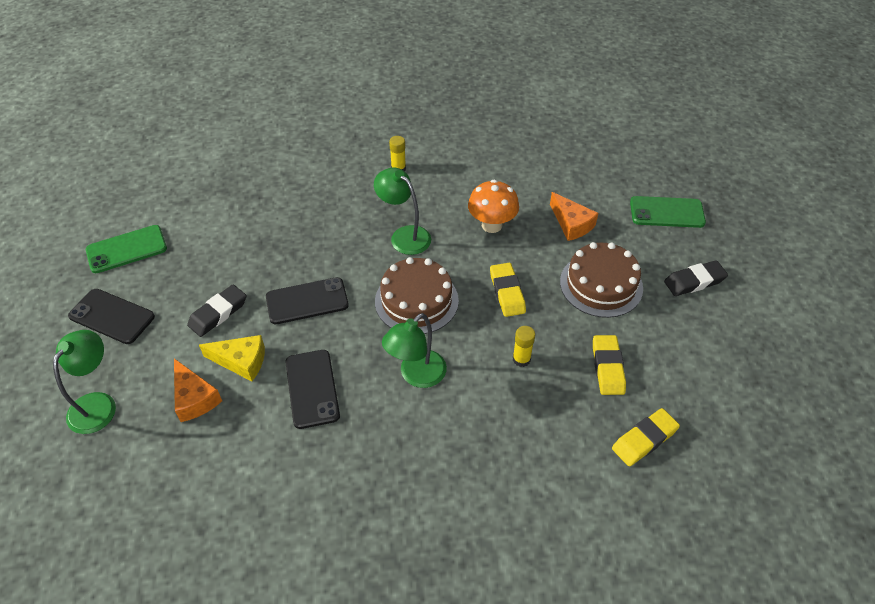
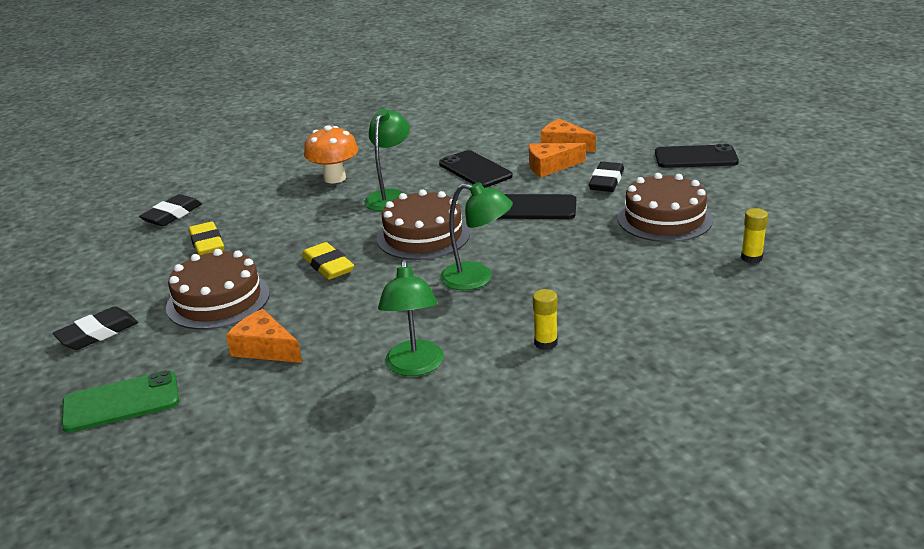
camera: 160 degrees right, 20 degrees down
green lamp [53,330,116,434] -> green lamp moved to [378,260,444,376]
green phone [86,225,167,273] -> none
yellow cheese [199,335,265,381] -> orange cheese [529,143,586,177]
black phone [266,277,349,324] -> black phone turned 45 degrees clockwise [498,194,576,219]
orange mushroom [468,180,519,233] -> orange mushroom moved to [304,125,358,183]
yellow glue stick [513,326,535,367] -> yellow glue stick moved to [741,208,768,263]
yellow eraser [612,408,680,466] -> black eraser [139,194,202,227]
none -> brown cake [617,173,713,242]

